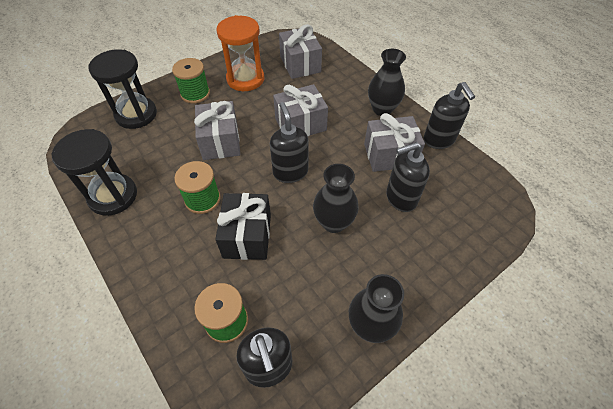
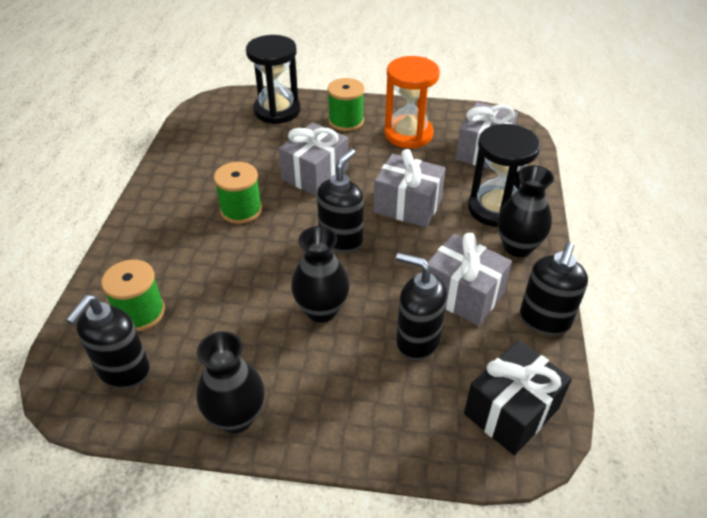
camera: 45 degrees right, 10 degrees down
black hourglass [51,129,137,216] -> black hourglass moved to [468,124,541,227]
black gift [215,193,271,260] -> black gift moved to [464,340,572,455]

